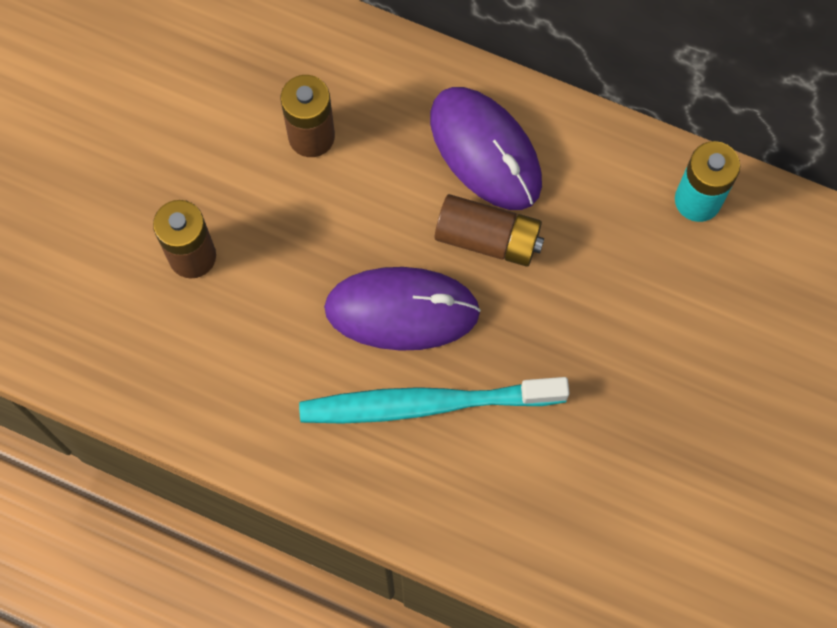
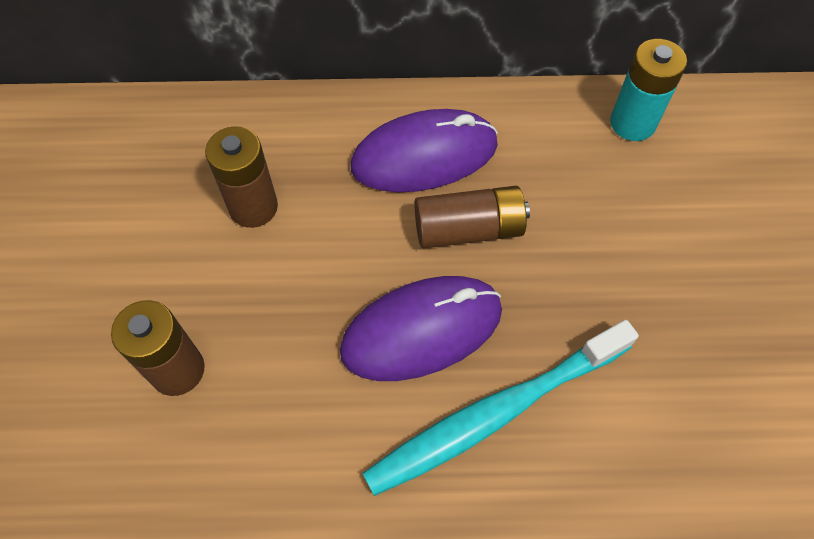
camera: 25 degrees left, 10 degrees down
purple mouse [430,87,542,210] -> purple mouse turned 45 degrees counterclockwise [351,109,498,192]

